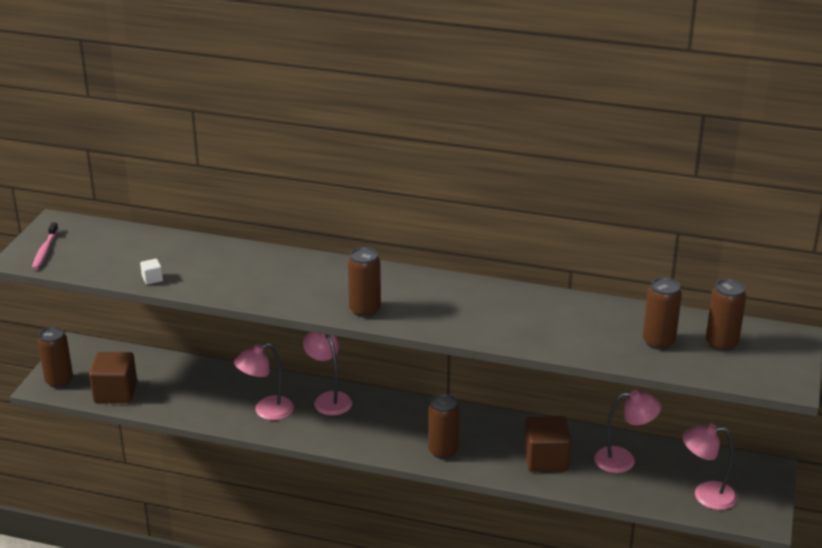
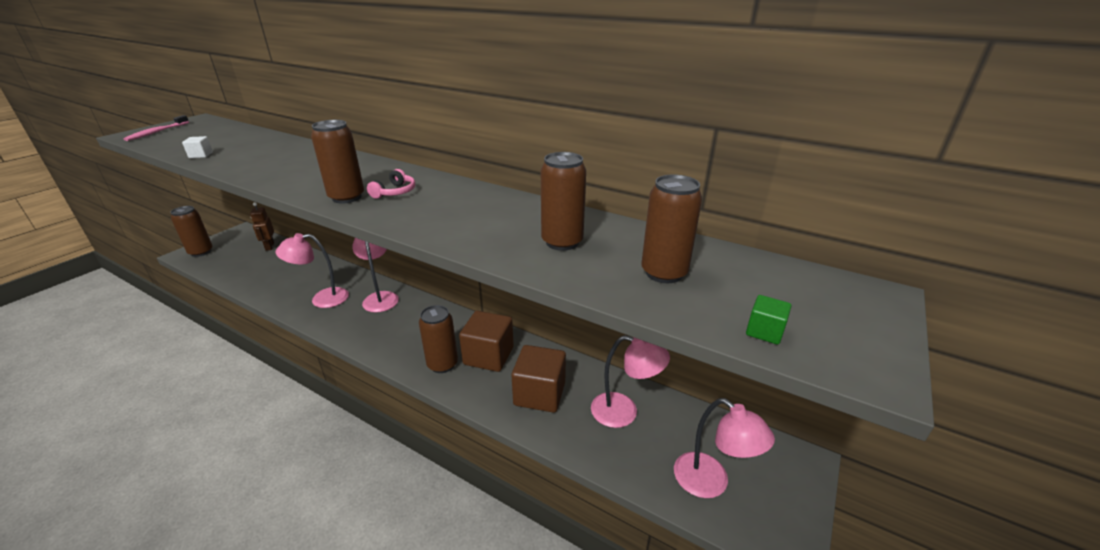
camera: 15 degrees right, 0 degrees up
brown cube [89,352,137,403] -> brown cube moved to [459,311,514,372]
pink lamp [682,424,737,510] -> pink lamp turned 150 degrees counterclockwise [674,398,775,498]
brown can [706,279,746,351] -> brown can moved to [541,152,586,251]
none -> brown robot [250,202,274,251]
none -> pink headphones [367,169,415,199]
none -> green cube [746,295,791,345]

